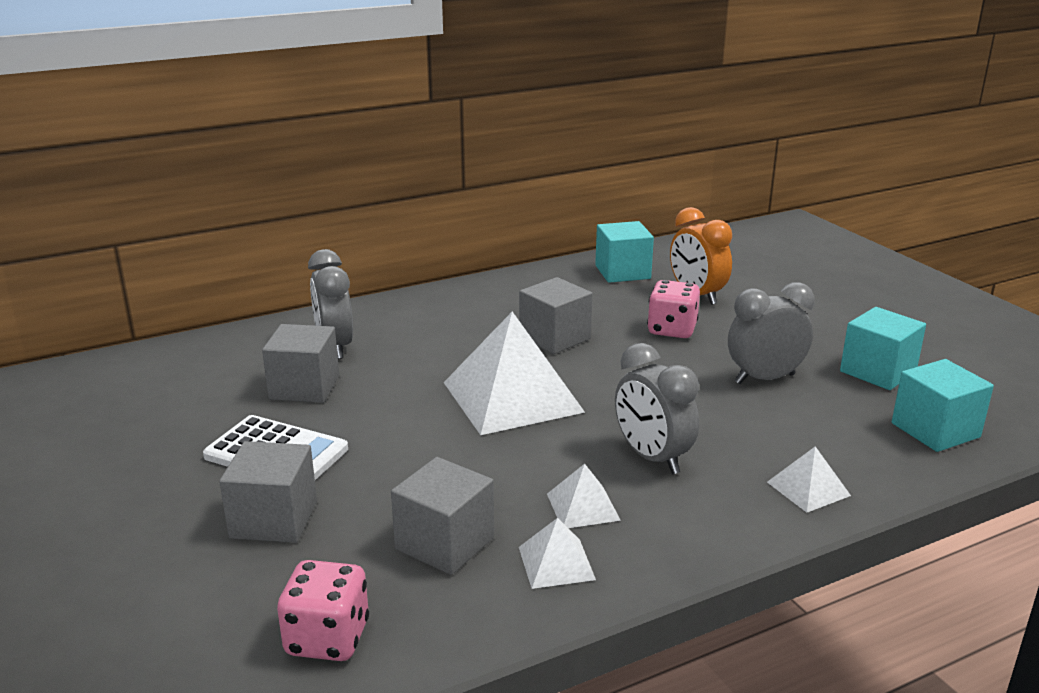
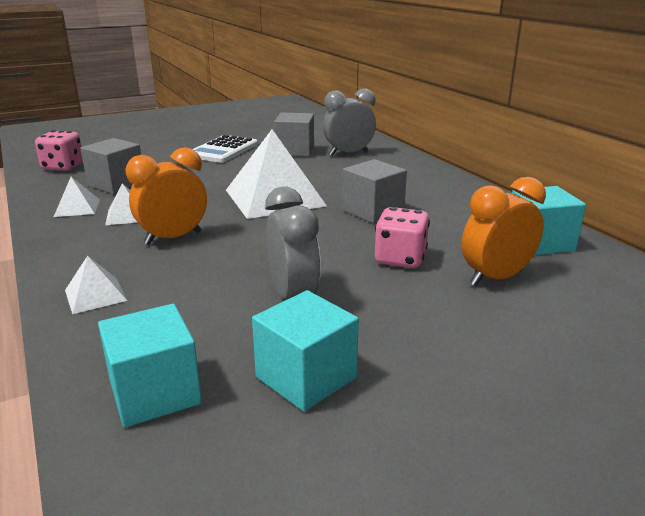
camera: 90 degrees right, 0 degrees up
grey cube [219,441,317,543] -> none
grey clock [615,343,699,474] -> orange clock [125,147,207,245]

